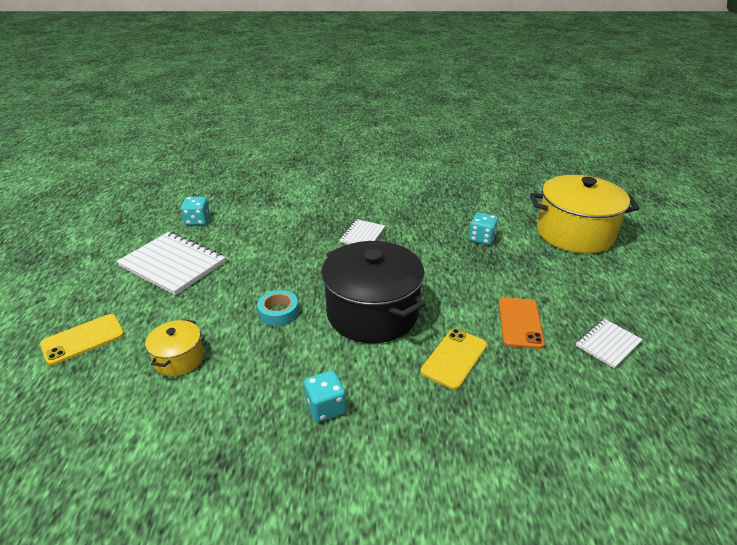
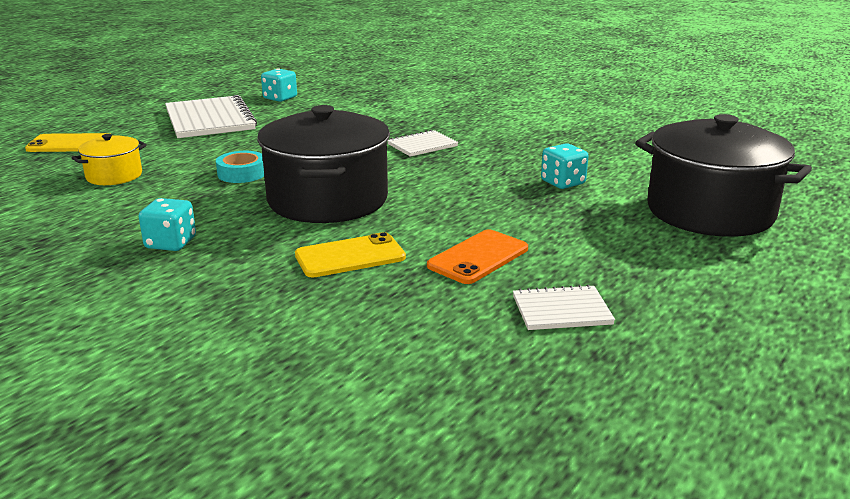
camera: 35 degrees right, 10 degrees down
yellow pot [530,175,639,254] -> black pot [635,114,812,237]

